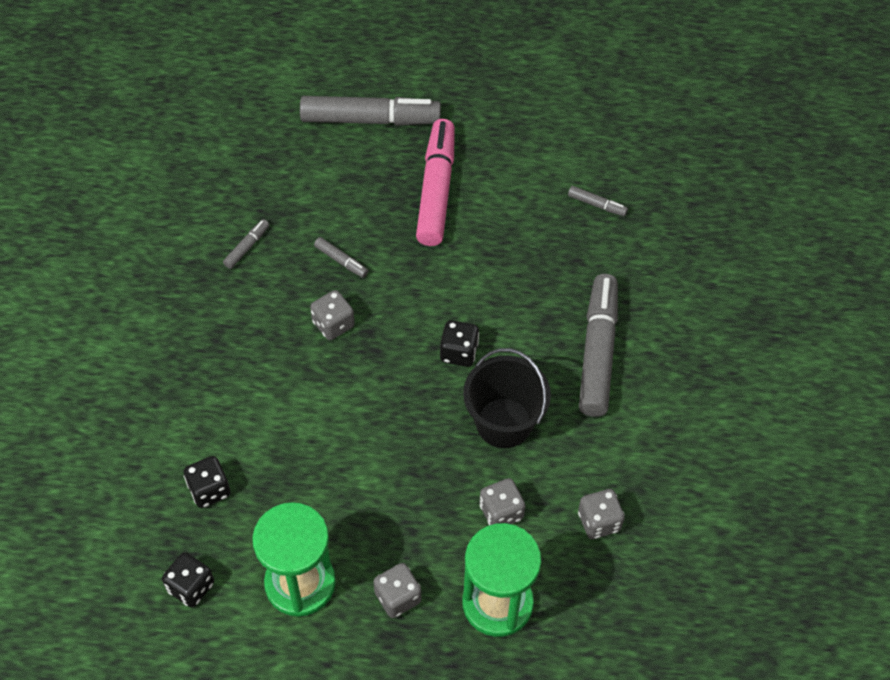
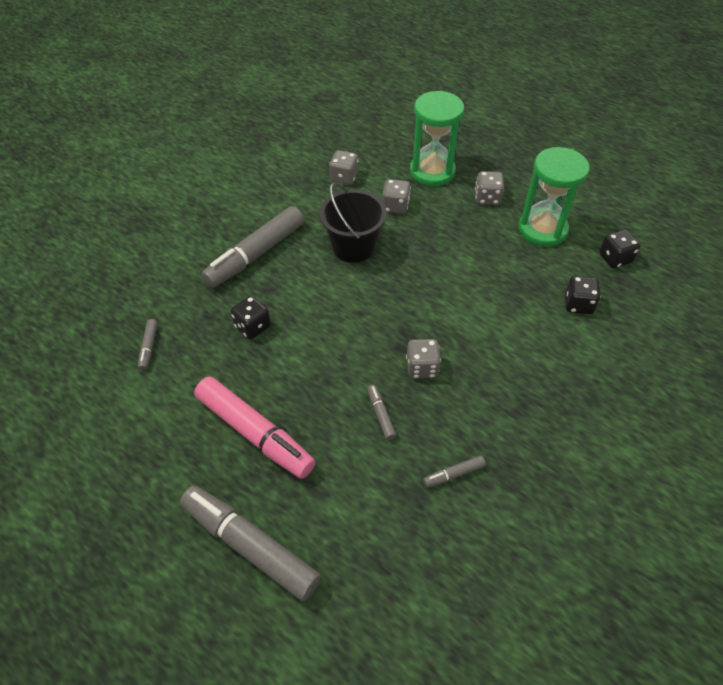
camera: 145 degrees left, 5 degrees down
pink marker [416,119,455,246] -> pink marker turned 90 degrees counterclockwise [194,377,316,479]
black dice [440,320,479,367] -> black dice moved to [231,296,271,339]
grey marker [568,186,628,216] -> grey marker turned 150 degrees counterclockwise [138,319,158,370]

